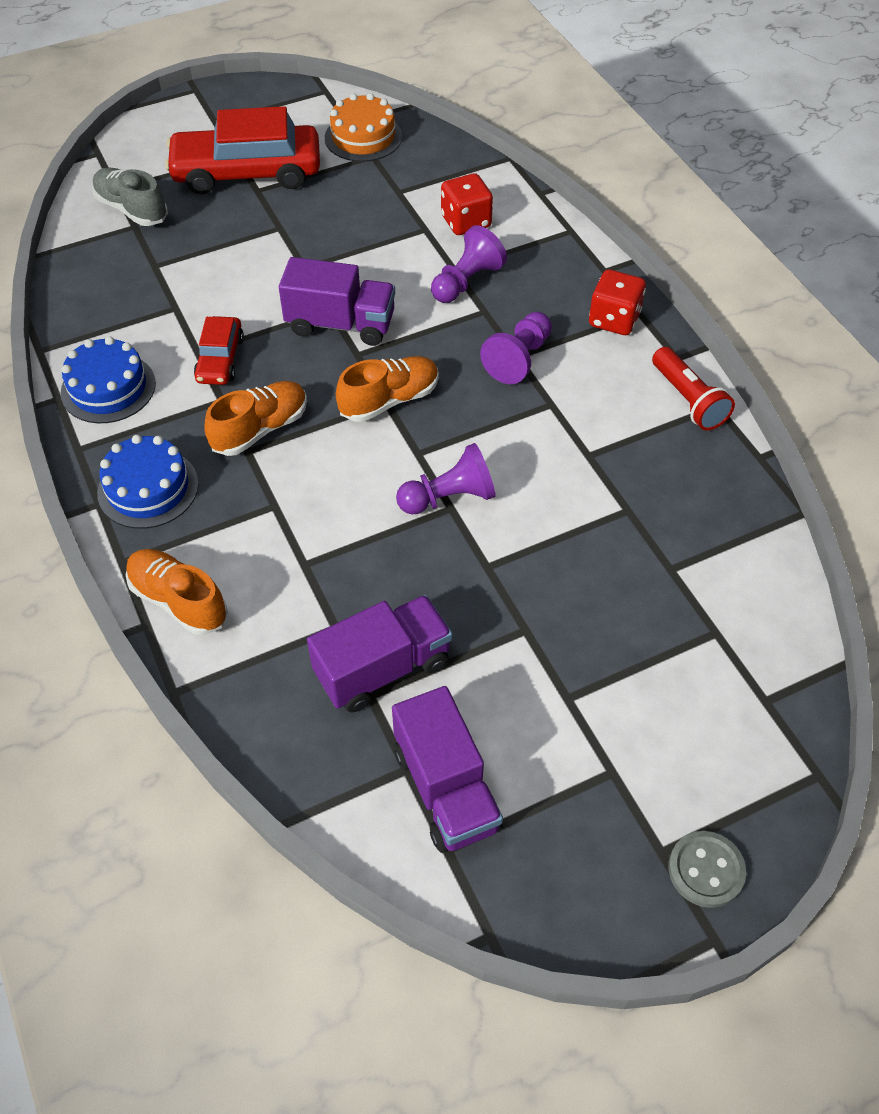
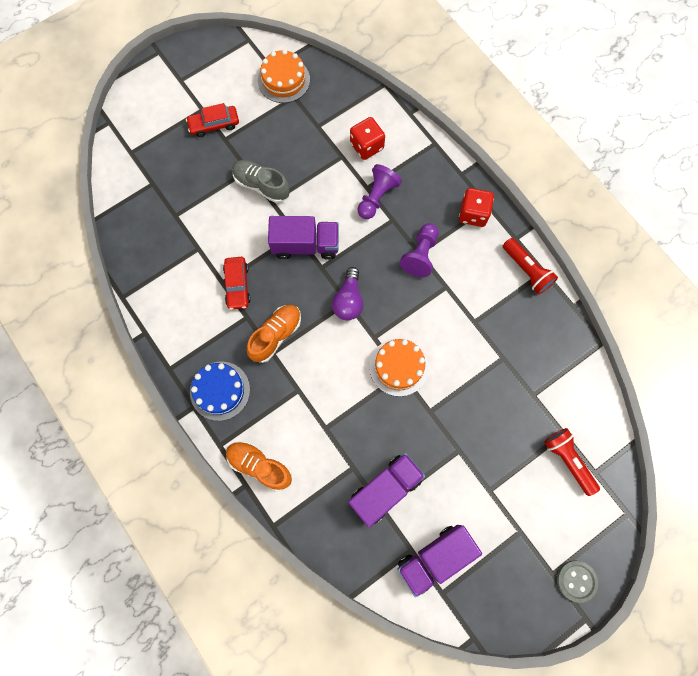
camera: 10 degrees left, 20 degrees up
blue cake [61,336,156,423] -> none
grey shoe [92,168,168,226] -> grey shoe moved to [232,160,290,203]
red car [165,106,320,195] -> red car [186,103,239,137], size x0.50
orange shoe [336,356,439,422] -> purple light bulb [332,267,363,320]
purple truck [392,686,503,853] -> purple truck turned 90 degrees clockwise [397,525,482,598]
purple pawn [396,443,496,514] -> orange cake [369,338,429,397]
none -> red flashlight [544,428,600,496]

